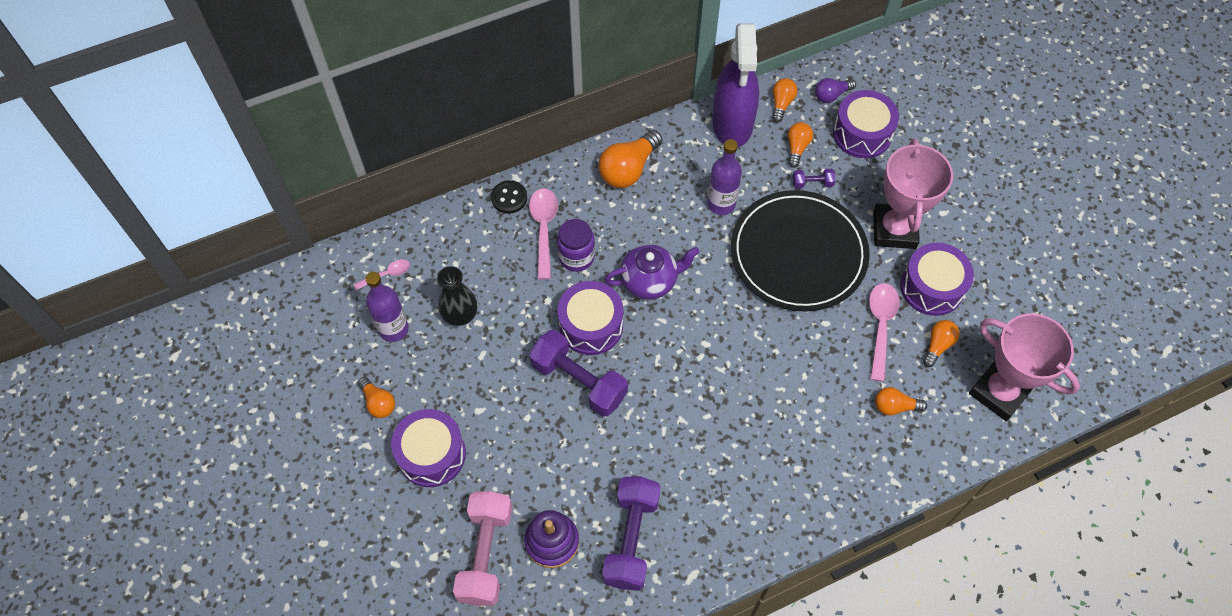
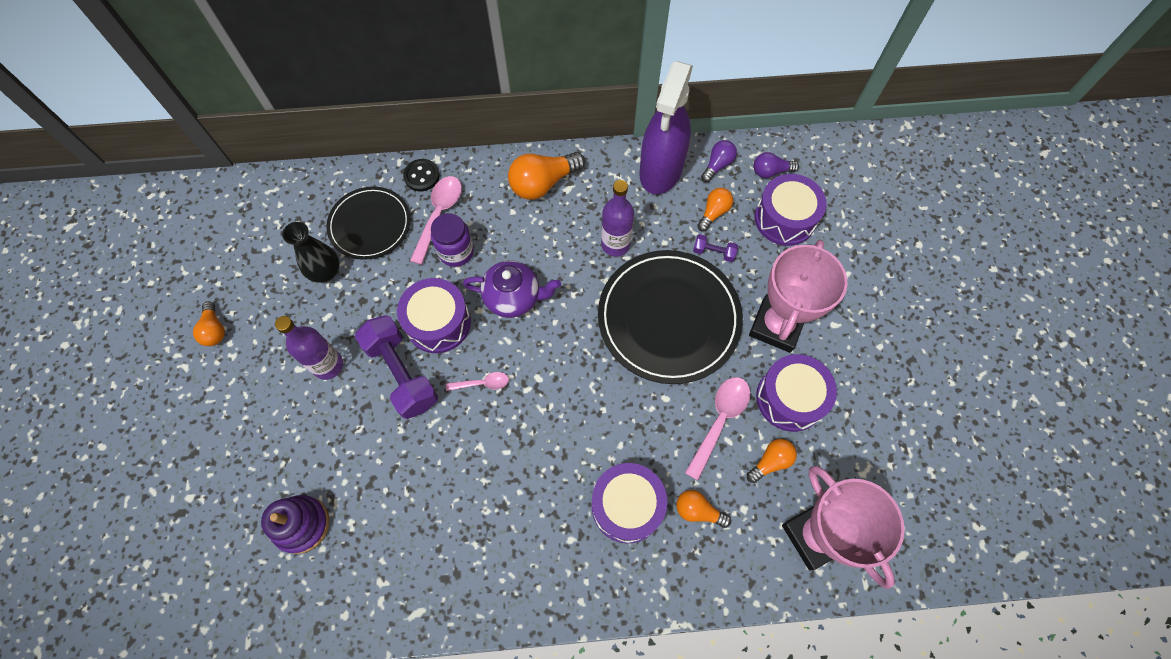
camera: 20 degrees right, 5 degrees up
pink spoon [353,259,410,290] -> pink spoon moved to [446,372,509,391]
purple bottle [366,272,409,342] -> purple bottle moved to [275,316,343,380]
purple drum [391,409,466,487] -> purple drum moved to [592,463,667,543]
pink dumbbell [453,491,512,606] -> none
purple dumbbell [602,477,661,591] -> none
orange light bulb [772,78,798,123] -> purple light bulb [701,140,737,182]
none -> black plate [326,186,411,260]

